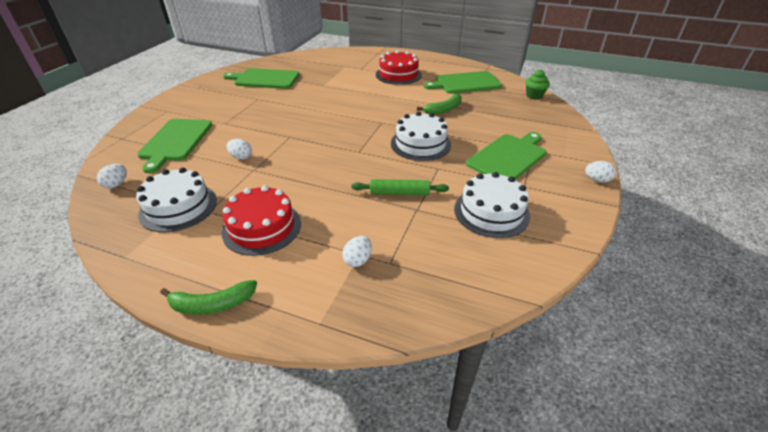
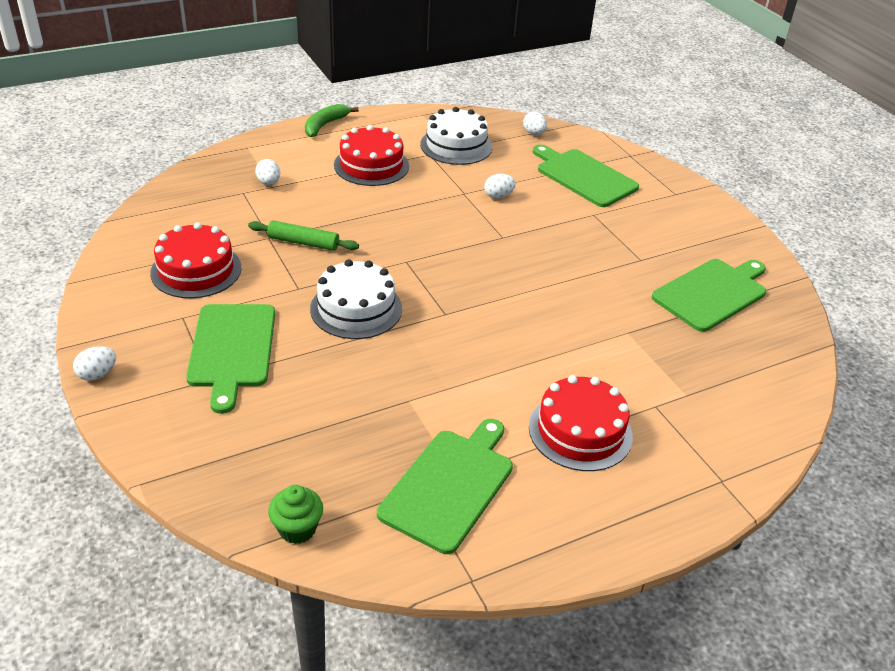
camera: 130 degrees right, 0 degrees up
green rolling pin [351,179,449,195] -> green rolling pin turned 60 degrees clockwise [248,220,359,251]
green banana [417,93,462,114] -> none
white cake [454,172,530,238] -> red cake [150,222,241,298]

